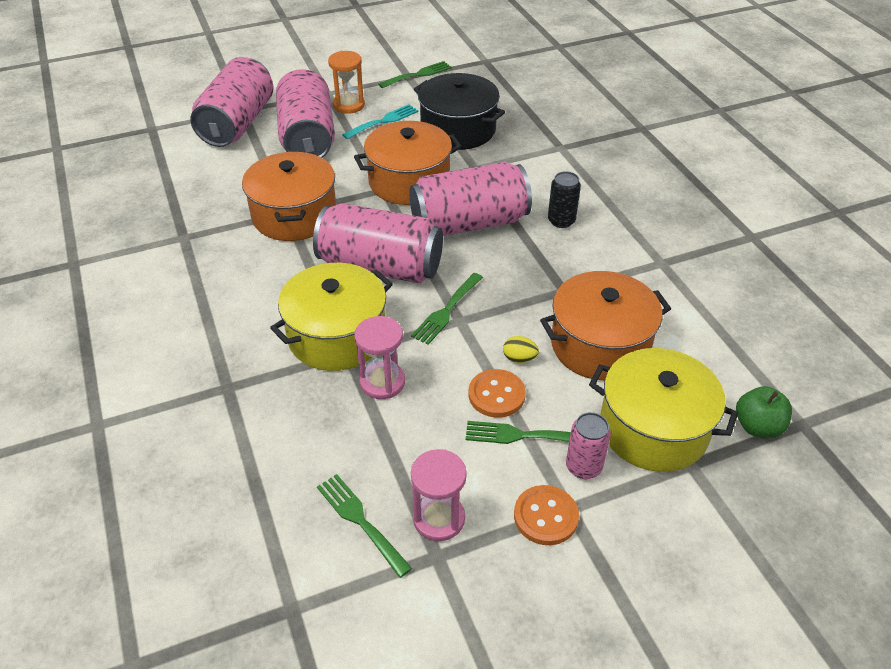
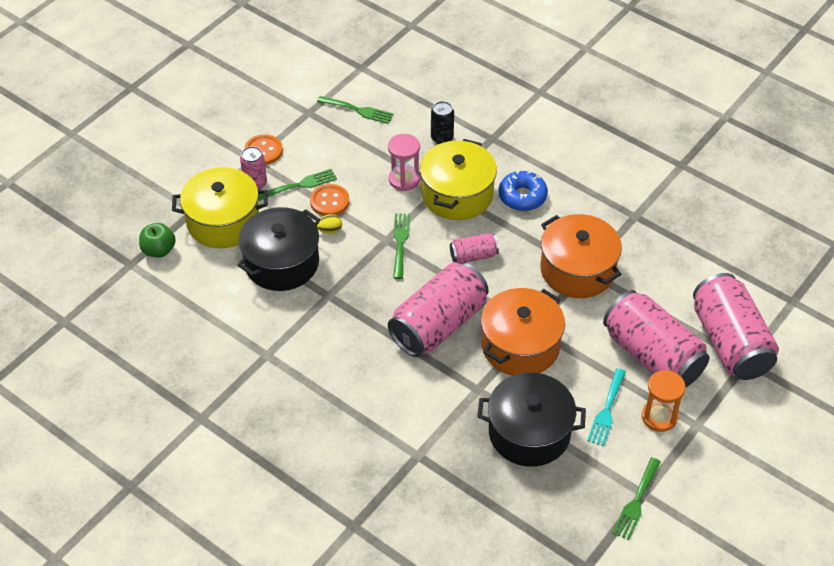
camera: 150 degrees right, 5 degrees up
pink can [313,203,443,283] -> pink can [450,233,499,264], size x0.47
pink hourglass [411,449,467,541] -> none
orange pot [540,271,671,381] -> black pot [237,207,320,291]
black can [548,171,581,228] -> black can moved to [431,101,454,144]
none -> blue donut [499,170,548,211]

